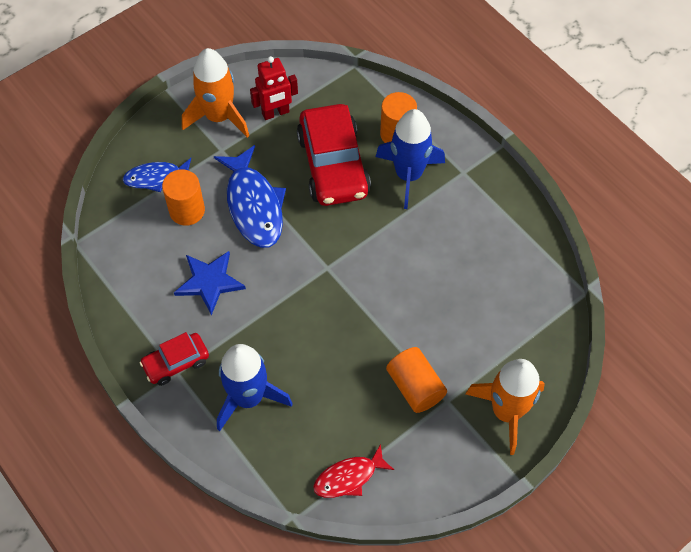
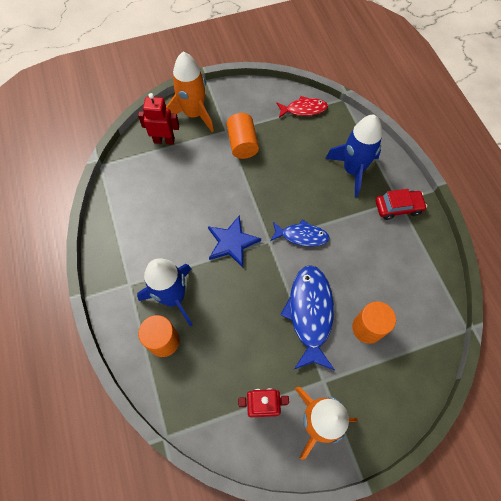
camera: 160 degrees left, 5 degrees up
blue fish [123,158,191,192] -> blue fish moved to [270,219,330,247]
blue star [174,251,246,316] -> blue star moved to [208,216,261,267]
red car [297,104,371,206] -> none
none -> red robot [138,93,179,145]

